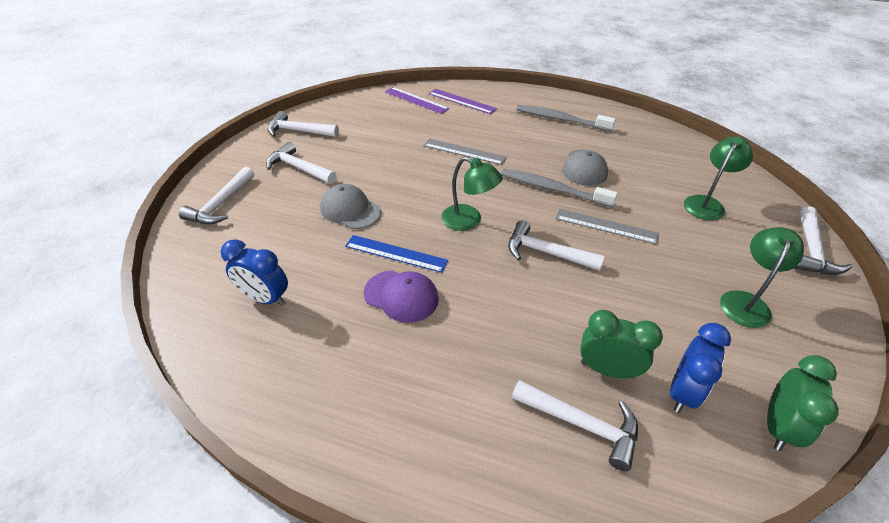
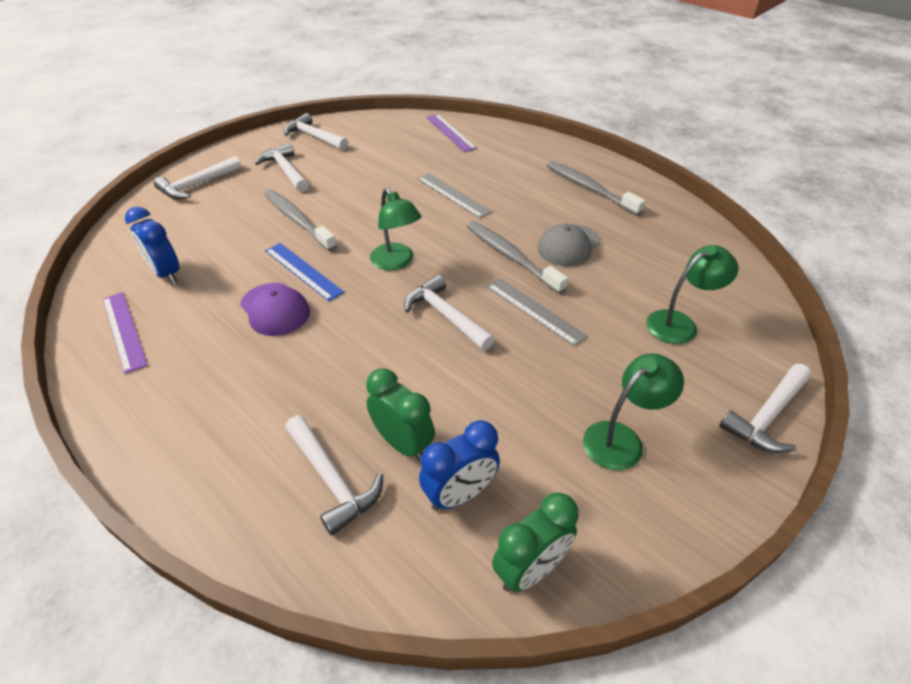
camera: 25 degrees right, 0 degrees up
grey cap [320,184,381,229] -> grey toothbrush [264,190,337,251]
purple ruler [429,89,497,114] -> purple ruler moved to [103,292,148,374]

